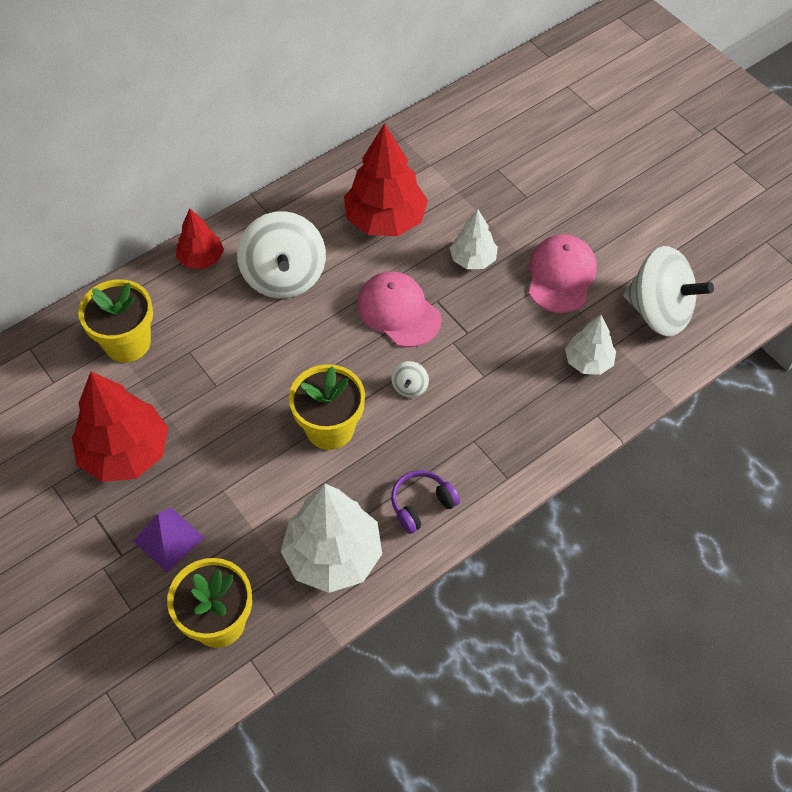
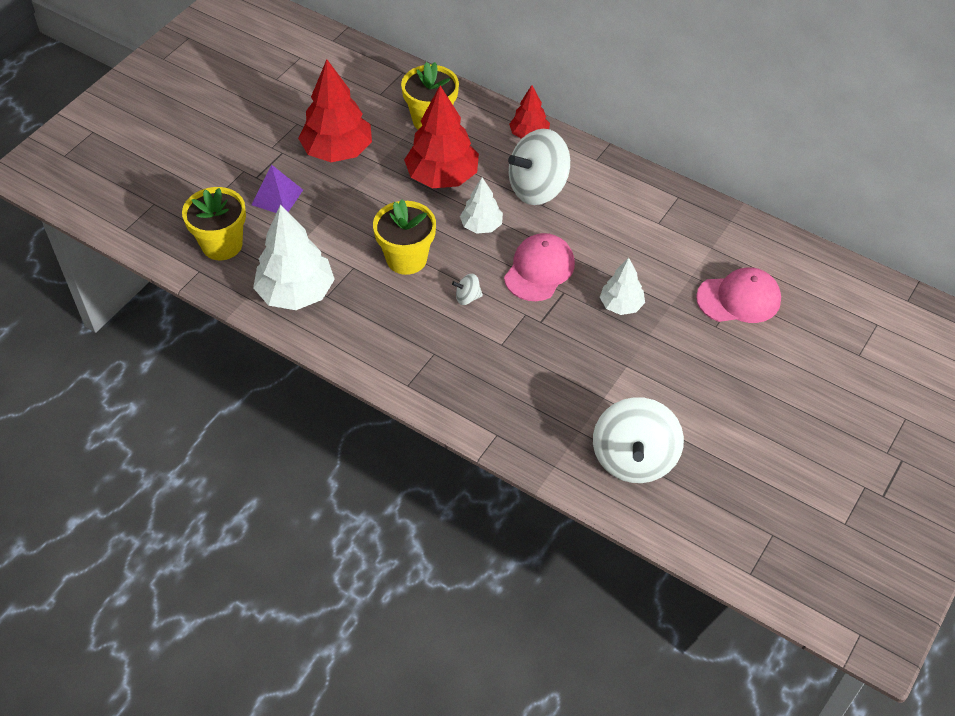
camera: 70 degrees right, 5 degrees down
red tree [344,123,428,236] -> red tree moved to [404,86,479,188]
purple headphones [391,470,460,534] -> none
pink cap [529,235,596,313] -> pink cap moved to [696,267,781,323]
white tree [565,315,616,375] -> white tree moved to [460,177,503,234]

